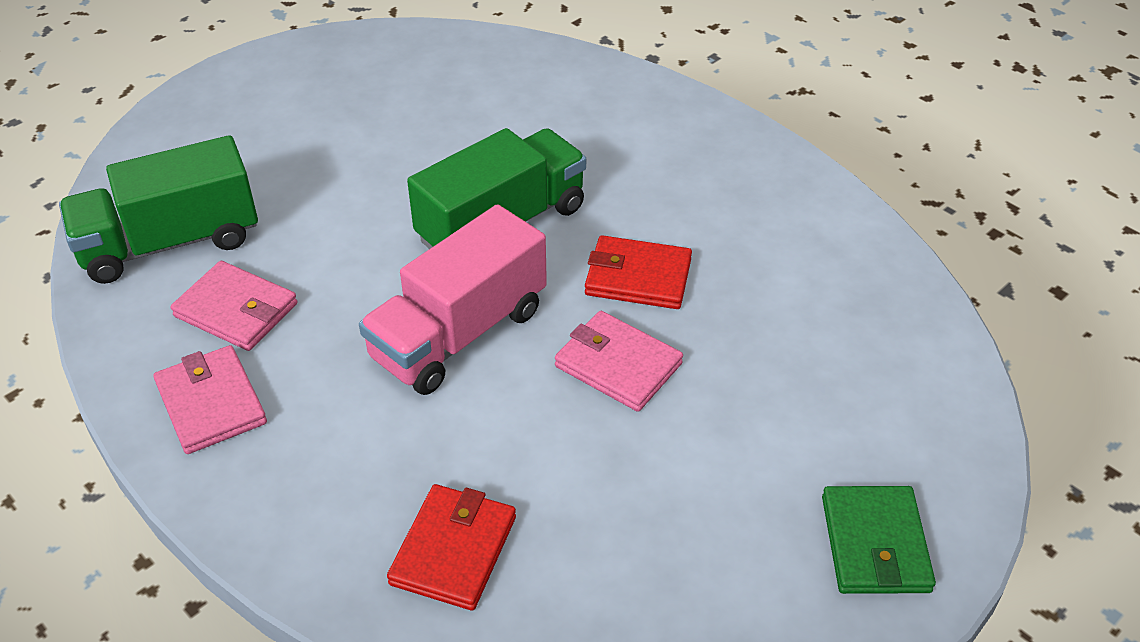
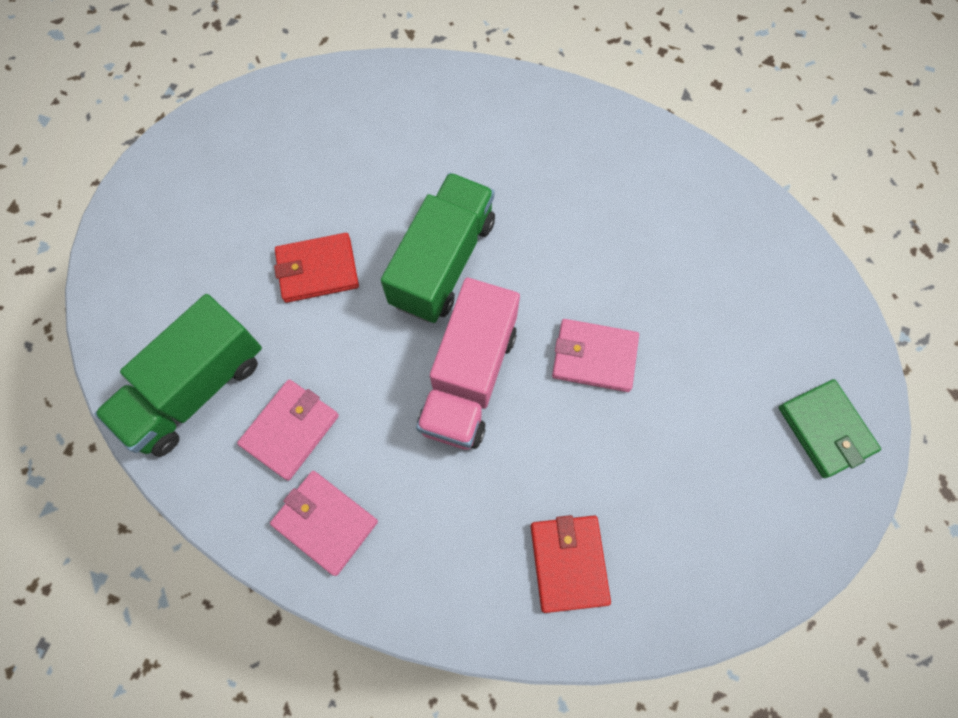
camera: 25 degrees left, 25 degrees up
pink wallet [171,261,297,351] -> pink wallet turned 60 degrees counterclockwise [237,379,339,481]
red wallet [585,235,692,309] -> red wallet moved to [274,233,359,303]

